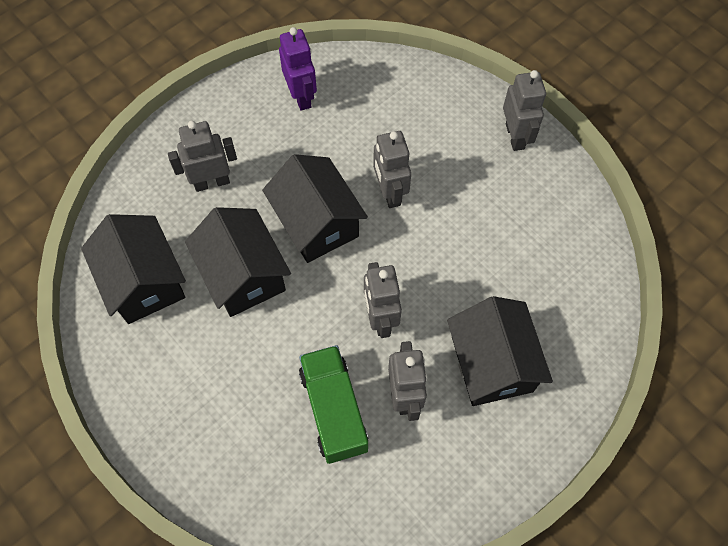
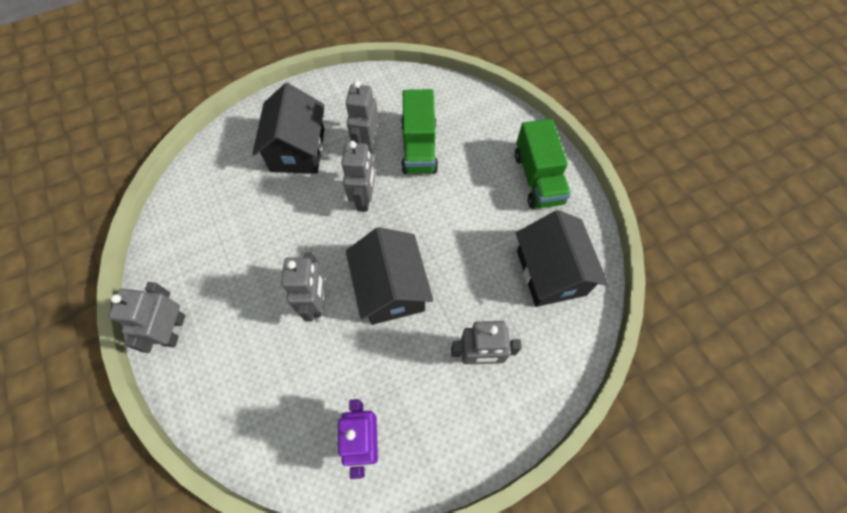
camera: 165 degrees left, 0 degrees up
black house [185,207,291,317] -> none
none -> green truck [515,119,571,209]

